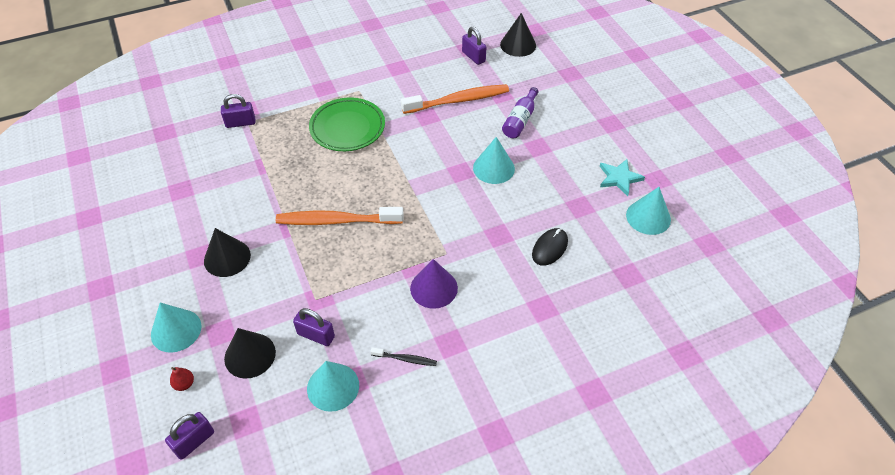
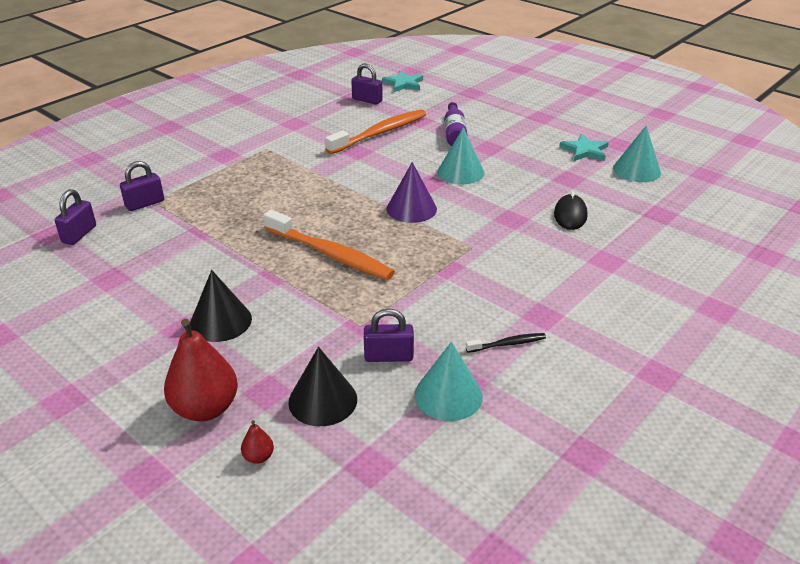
camera: 25 degrees left, 15 degrees down
turquoise cone [151,302,201,353] -> red pear [164,319,238,421]
purple padlock [165,412,214,460] -> purple padlock moved to [54,189,96,245]
orange toothbrush [276,207,404,225] -> orange toothbrush turned 120 degrees counterclockwise [264,210,395,280]
green plate [309,97,385,151] -> none
purple cone [410,259,458,309] -> purple cone moved to [386,162,437,223]
black cone [500,13,536,57] -> turquoise star [382,70,423,92]

